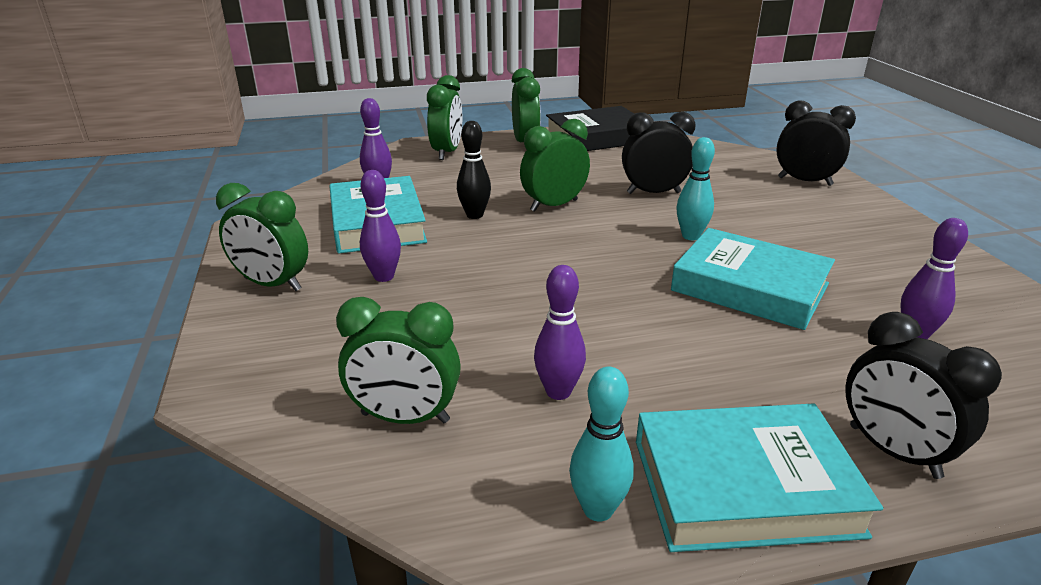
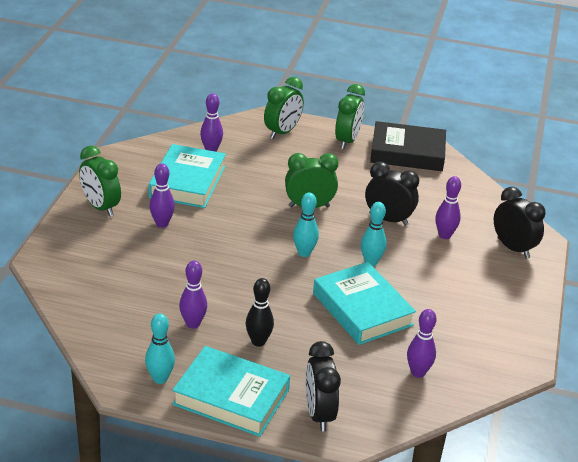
camera: 25 degrees right, 5 degrees up
green clock [336,297,461,424] -> none
black bowling pin [457,121,491,219] -> black bowling pin moved to [245,278,274,347]
none -> turquoise bowling pin [293,192,319,257]
none -> purple bowling pin [436,176,461,239]

